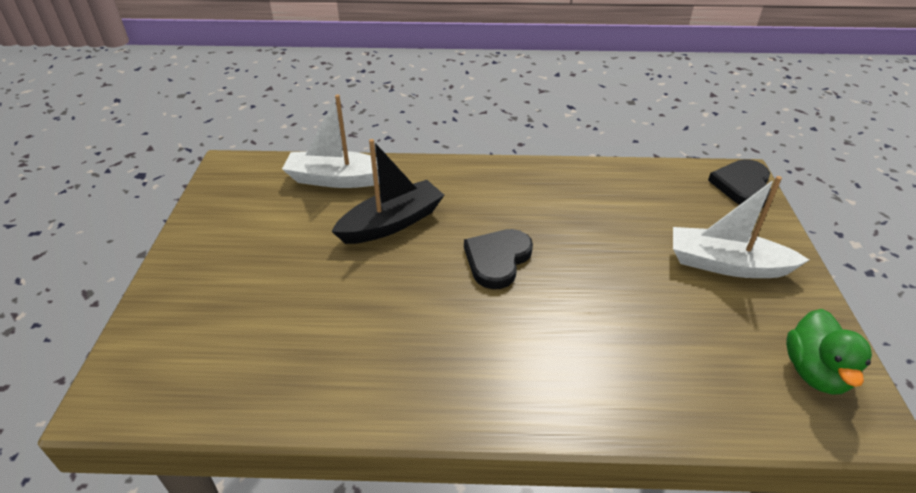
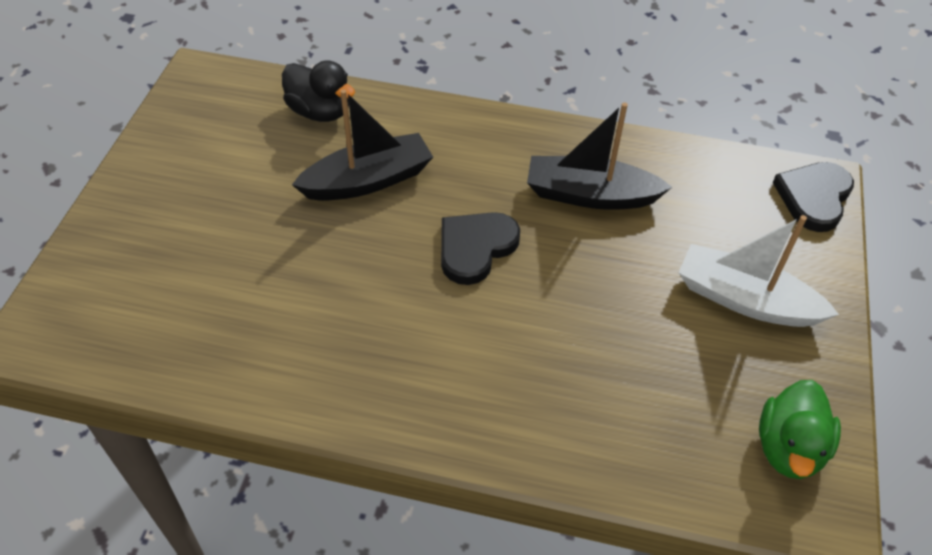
camera: 10 degrees right, 10 degrees up
white boat [282,94,379,188] -> black duck [282,60,355,122]
none -> black boat [527,102,672,210]

